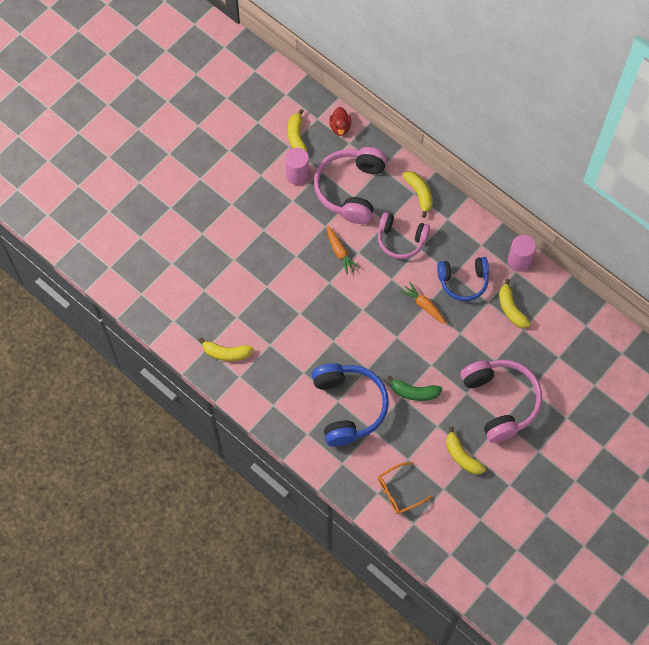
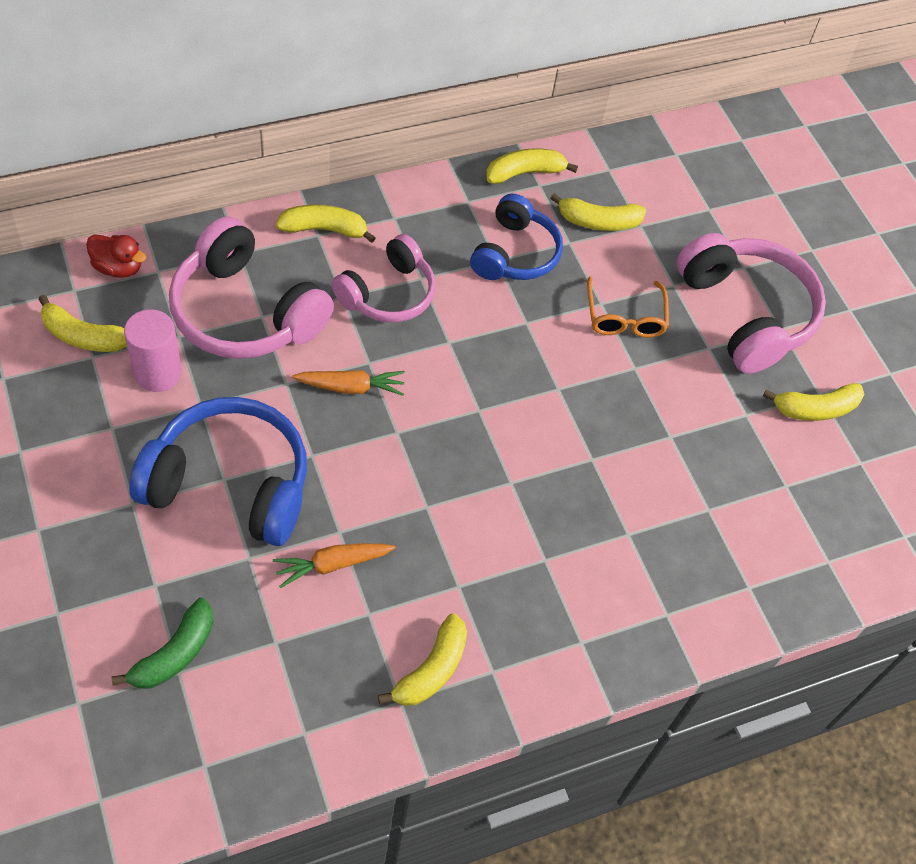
camera: 70 degrees left, 10 degrees down
blue headphones [312,363,389,446] -> blue headphones moved to [129,397,307,546]
orange glasses [378,462,432,514] -> orange glasses moved to [587,276,669,338]
green banana [387,375,442,401] -> green banana moved to [111,598,213,688]
orange carrot [400,282,446,324] -> orange carrot moved to [273,543,396,588]
pink headphones [460,360,542,443] -> pink headphones turned 60 degrees clockwise [676,233,826,374]
pink cylinder [507,235,536,272] -> yellow banana [486,148,578,184]

